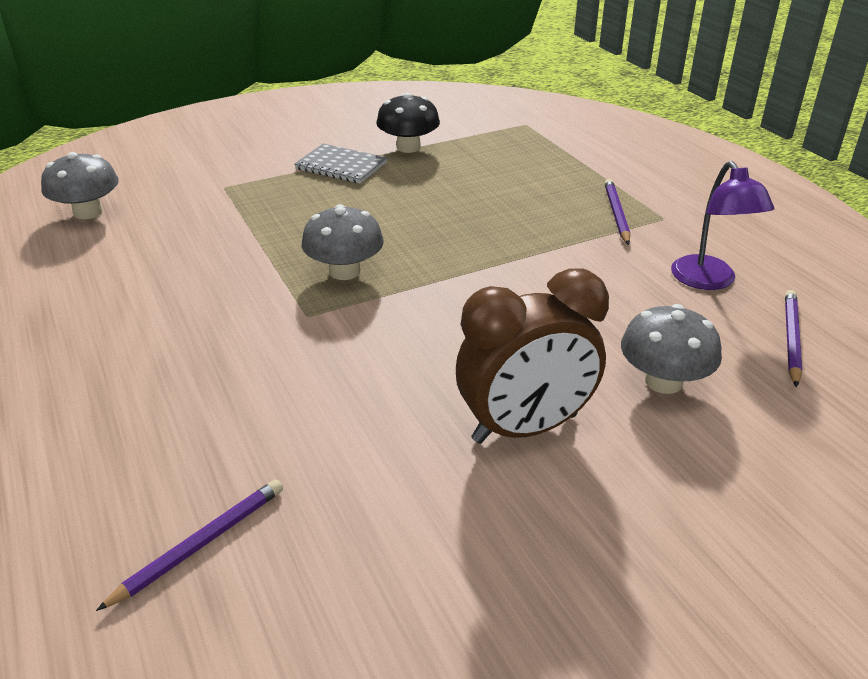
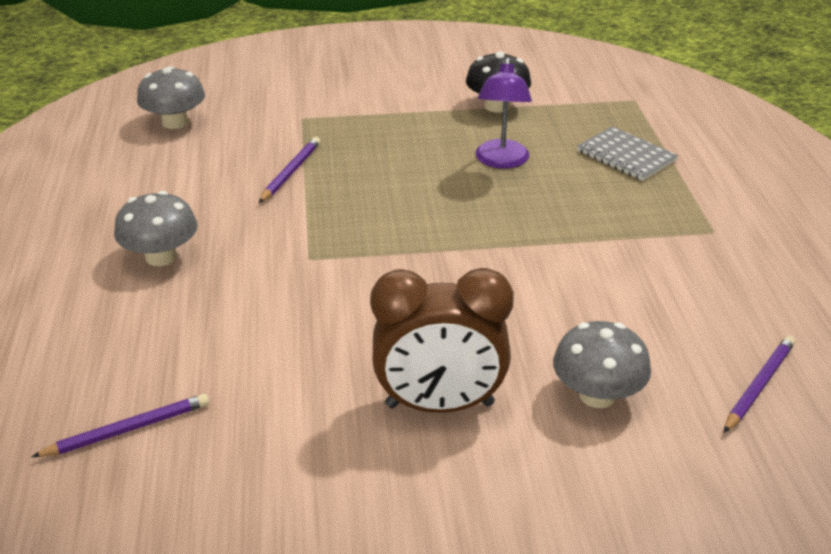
camera: 20 degrees right, 0 degrees up
grey notebook [294,144,387,184] -> grey notebook moved to [577,126,678,181]
grey mushroom [302,204,384,280] -> grey mushroom moved to [114,191,198,266]
purple pencil [604,179,630,245] -> purple pencil moved to [259,137,320,203]
purple lamp [671,161,774,290] -> purple lamp moved to [475,58,532,168]

